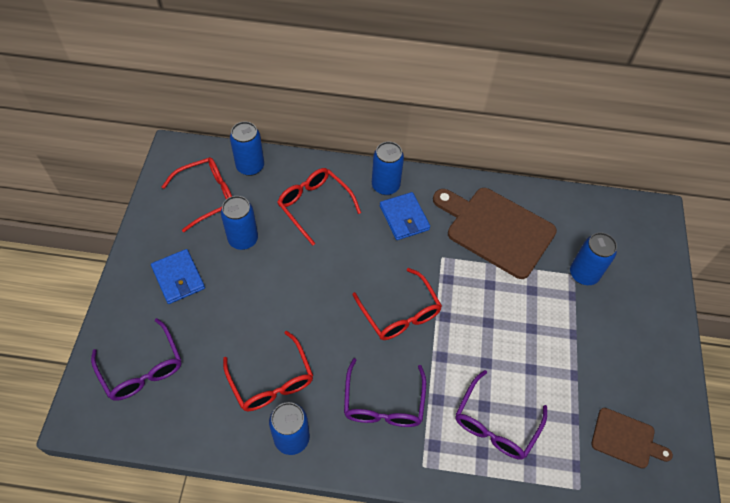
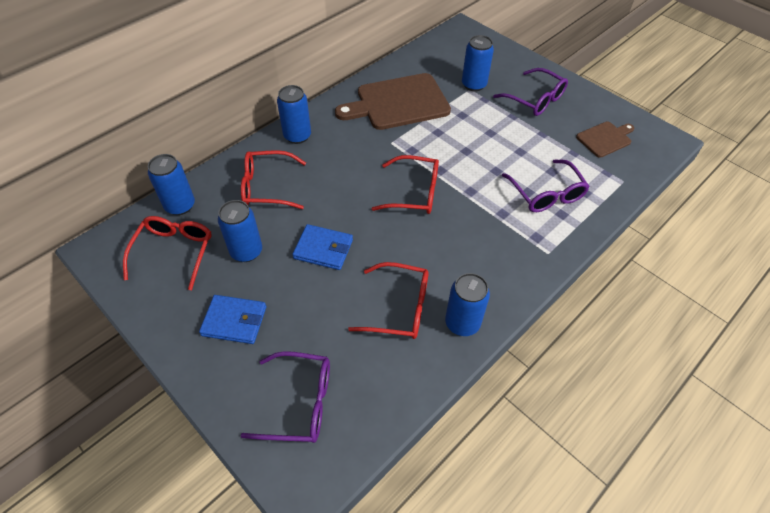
camera: 50 degrees left, 5 degrees down
purple glasses [344,358,426,427] -> purple glasses moved to [493,68,568,116]
blue wallet [380,192,430,240] -> blue wallet moved to [292,224,353,270]

